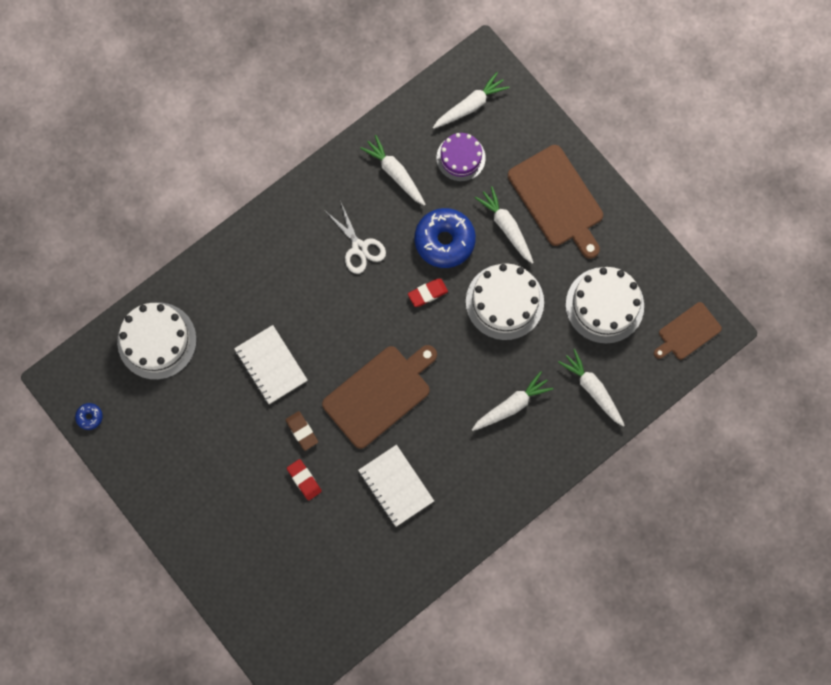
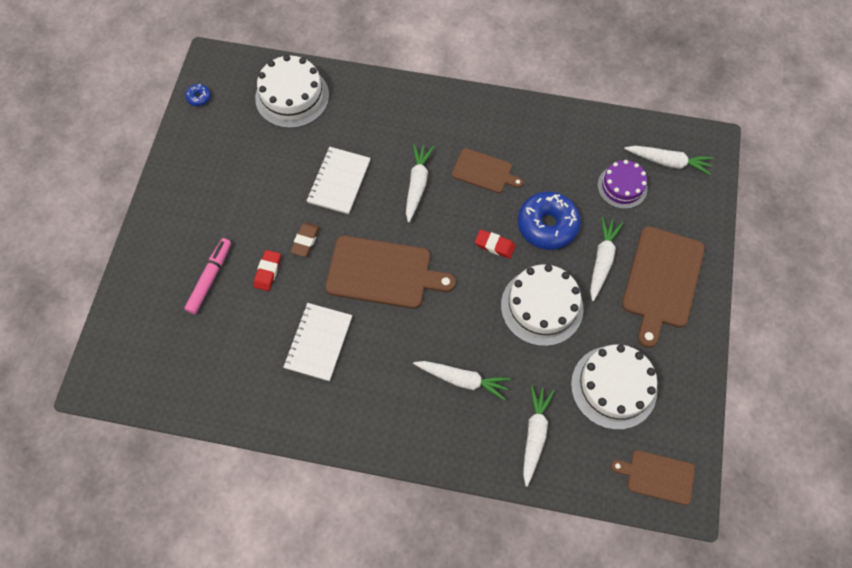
camera: 50 degrees right, 10 degrees down
white scissors [326,200,386,274] -> brown cutting board [452,148,523,193]
white carrot [360,135,426,206] -> white carrot moved to [406,144,434,223]
none -> pink marker [184,238,231,314]

